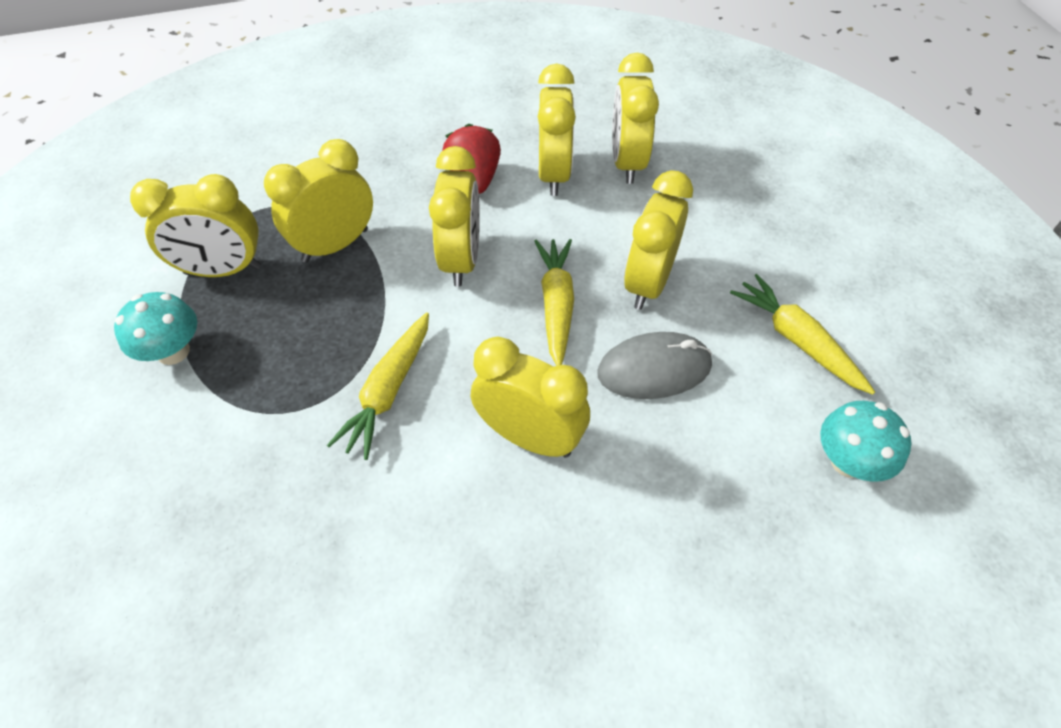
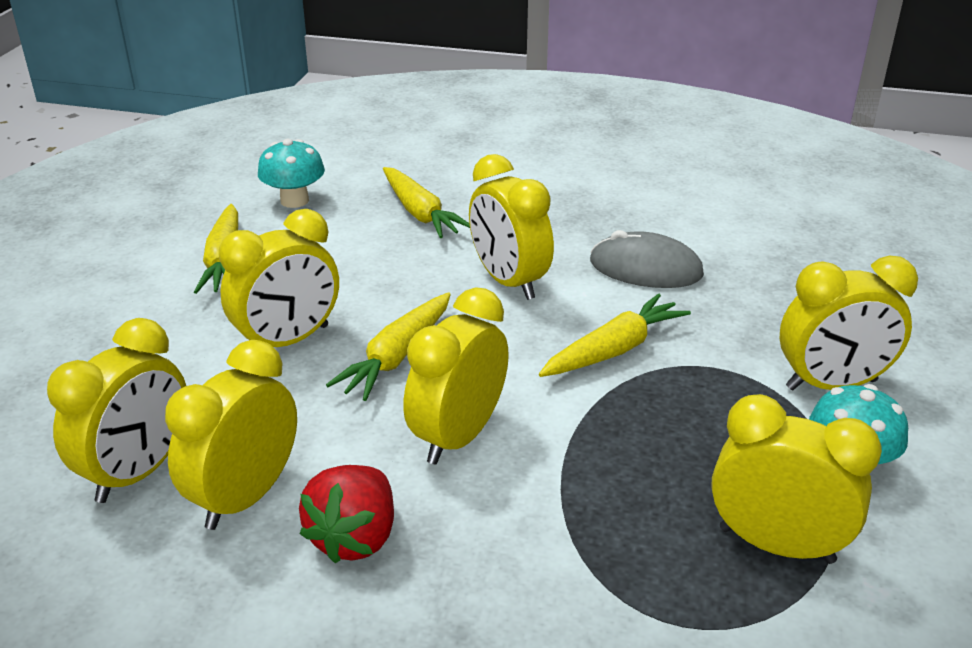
camera: 150 degrees left, 20 degrees down
yellow clock [264,139,373,263] -> yellow clock moved to [780,256,918,390]
grey mouse [597,332,712,399] -> grey mouse moved to [590,230,704,288]
none -> yellow carrot [383,167,470,238]

